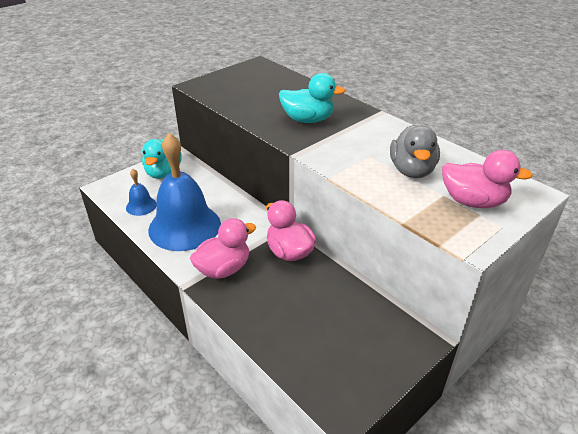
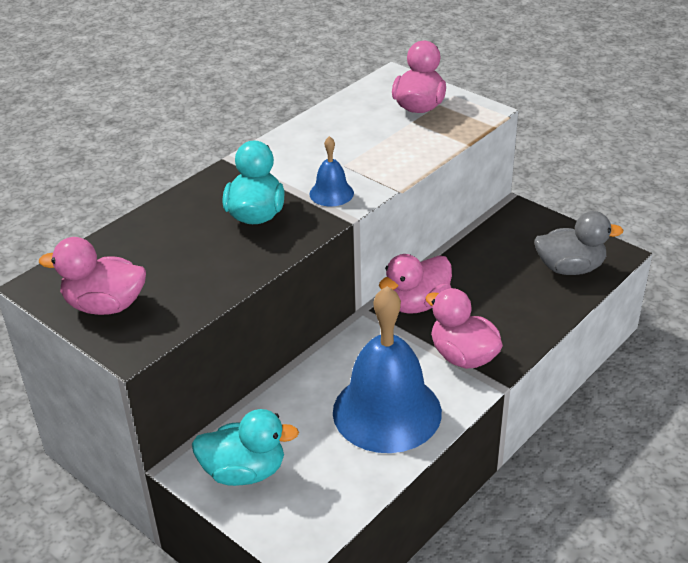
camera: 95 degrees left, 0 degrees up
blue bell [126,169,156,216] -> blue bell moved to [309,136,354,206]
grey duck [390,125,440,178] -> grey duck moved to [534,211,623,275]
none -> pink duck [39,237,146,315]

